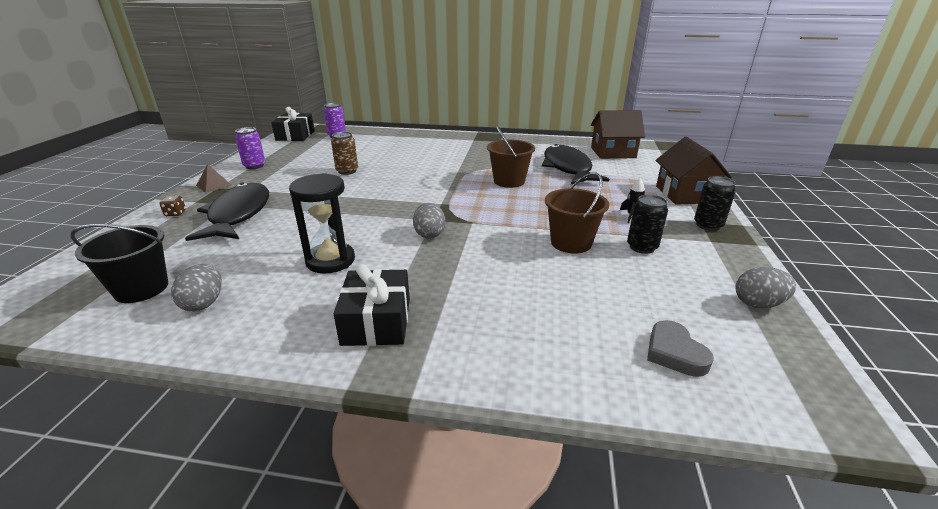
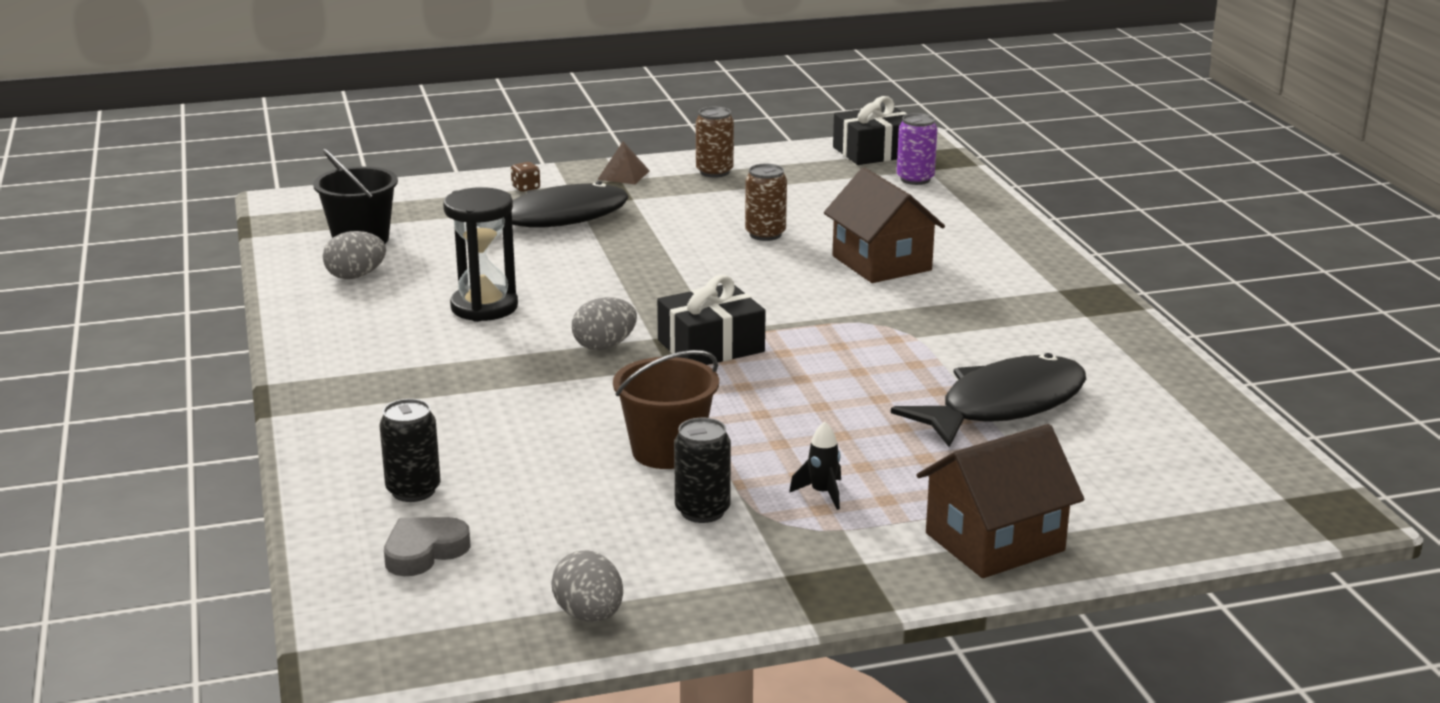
camera: 65 degrees right, 5 degrees down
purple can [235,127,265,169] -> brown can [696,107,734,178]
black gift [334,264,410,346] -> black gift moved to [657,275,766,365]
brown bucket [487,125,535,188] -> none
brown house [591,110,645,159] -> brown house moved to [824,167,945,283]
black can [694,176,736,231] -> black can moved to [379,399,441,502]

